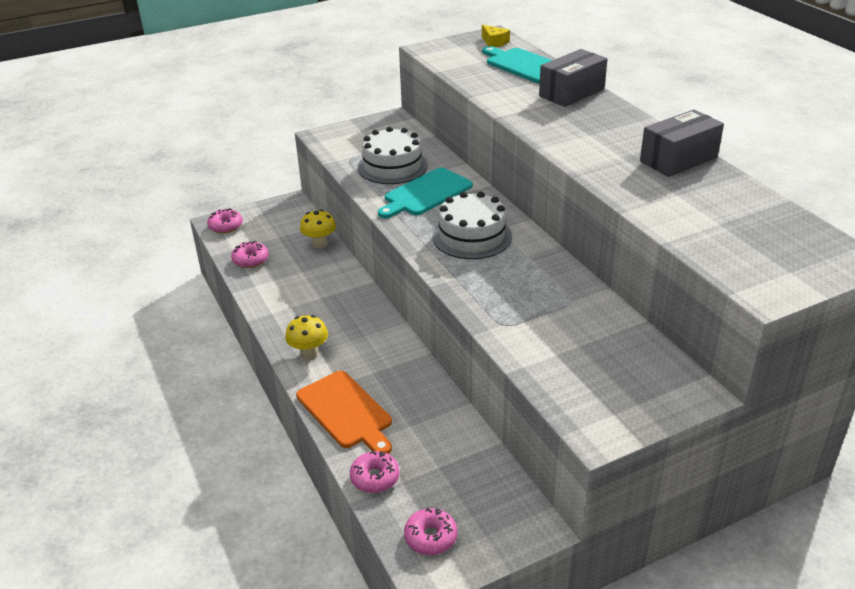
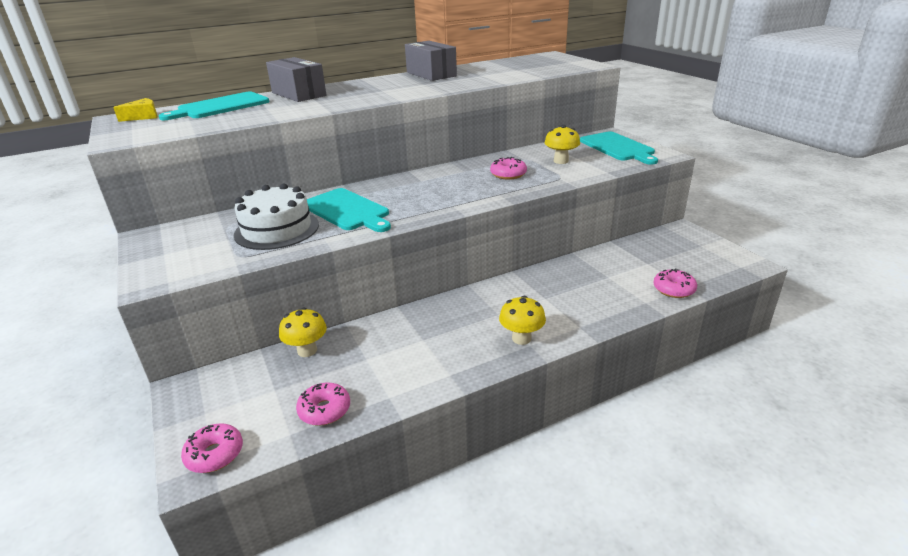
camera: 90 degrees left, 5 degrees down
orange cutting board [296,371,392,454] -> none
pink donut [404,508,457,555] -> pink donut moved to [490,157,527,180]
white cake [432,192,512,259] -> none
none -> yellow mushroom [544,125,580,164]
none -> turquoise cutting board [580,131,658,165]

